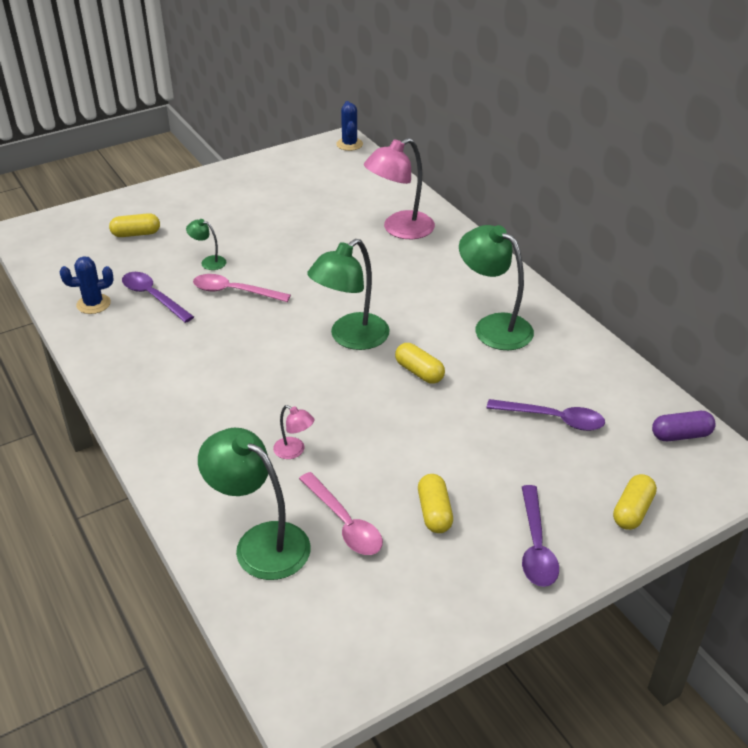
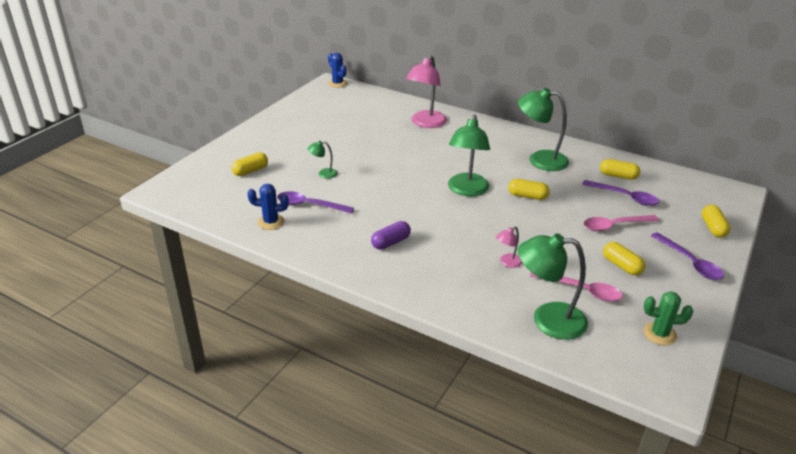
camera: 30 degrees left, 5 degrees down
blue cactus [60,257,114,314] -> blue cactus turned 45 degrees clockwise [247,184,289,230]
pink spoon [193,274,291,302] -> pink spoon moved to [583,215,659,231]
pink lamp [273,405,314,459] -> pink lamp turned 135 degrees clockwise [496,227,522,268]
purple spoon [487,399,605,431] -> purple spoon turned 45 degrees clockwise [582,180,659,206]
purple capsule [652,411,715,441] -> purple capsule moved to [371,221,411,250]
none -> yellow capsule [600,159,641,180]
none -> green cactus [643,291,694,345]

